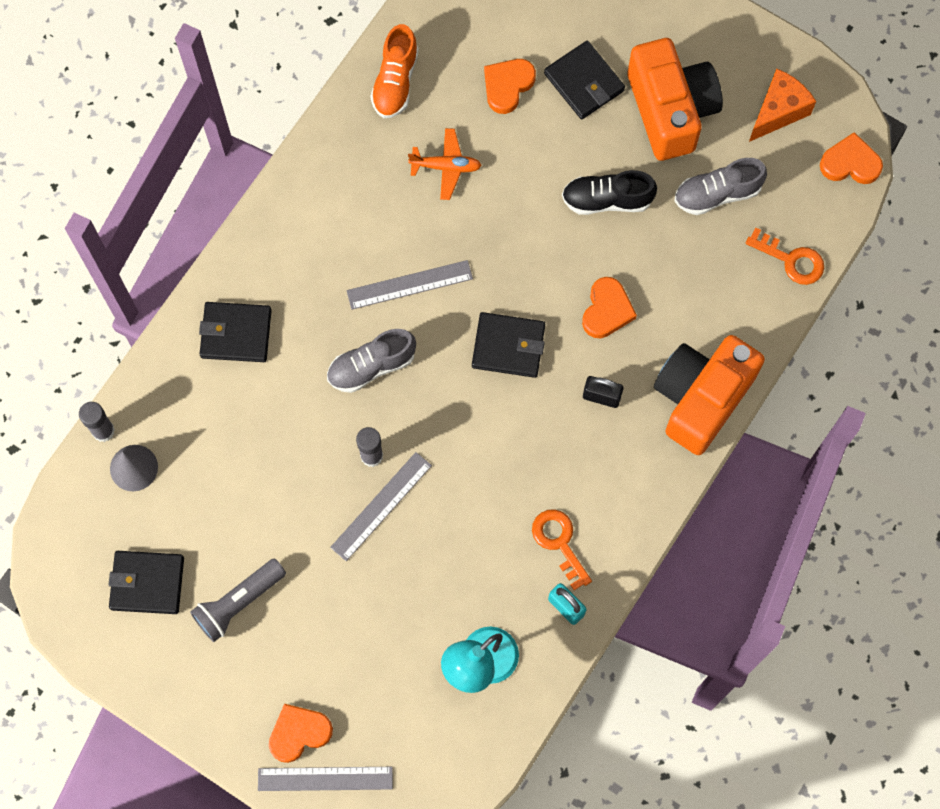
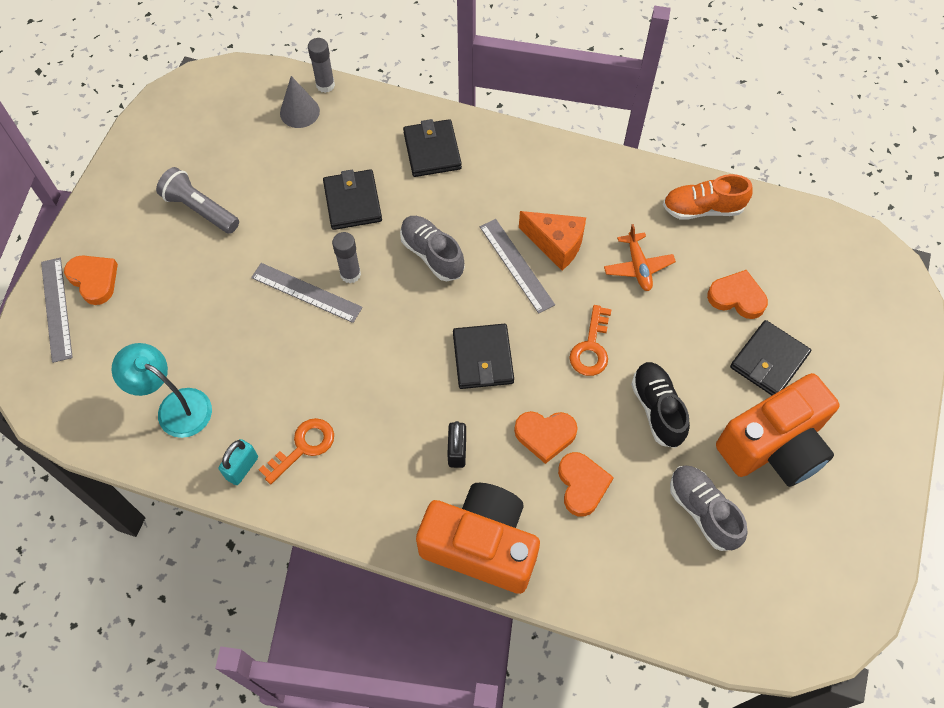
camera: 75 degrees right, 10 degrees down
black wallet [108,551,184,614] -> black wallet moved to [323,169,382,230]
orange key [746,227,824,285] -> orange key moved to [570,305,612,376]
orange cheese [749,68,816,142] -> orange cheese moved to [519,211,586,270]
orange heart [820,132,883,184] -> orange heart moved to [558,452,614,517]

